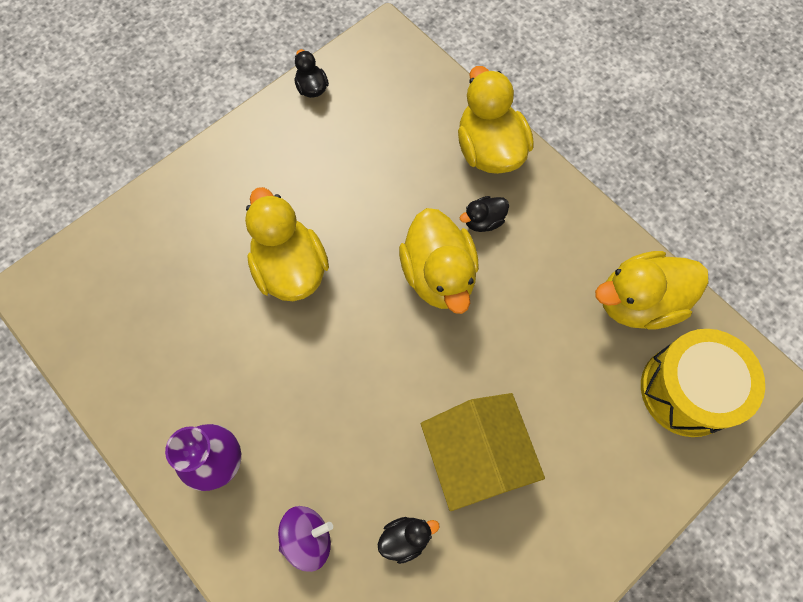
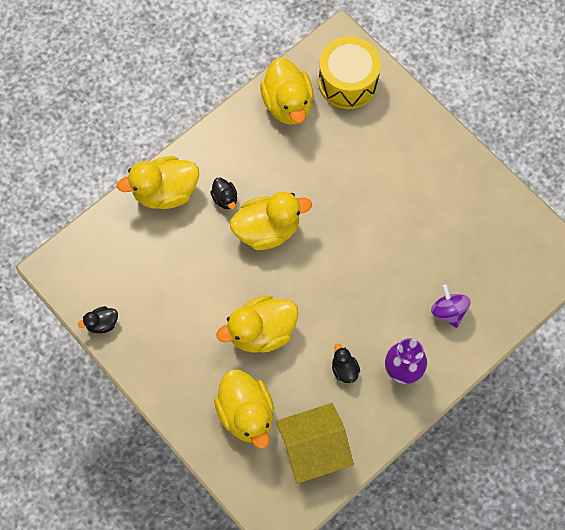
camera: 90 degrees left, 0 degrees up
black duck [378,517,440,564] -> black duck moved to [332,344,360,383]
yellow house [421,393,545,511] -> yellow house moved to [276,403,354,484]
none -> yellow duck [214,369,274,449]

